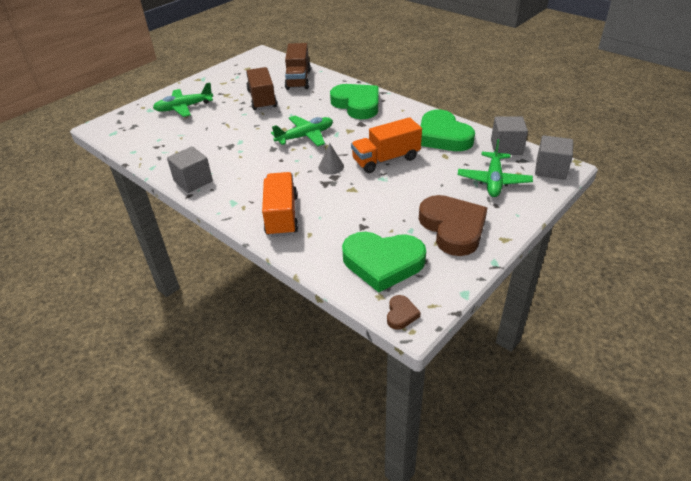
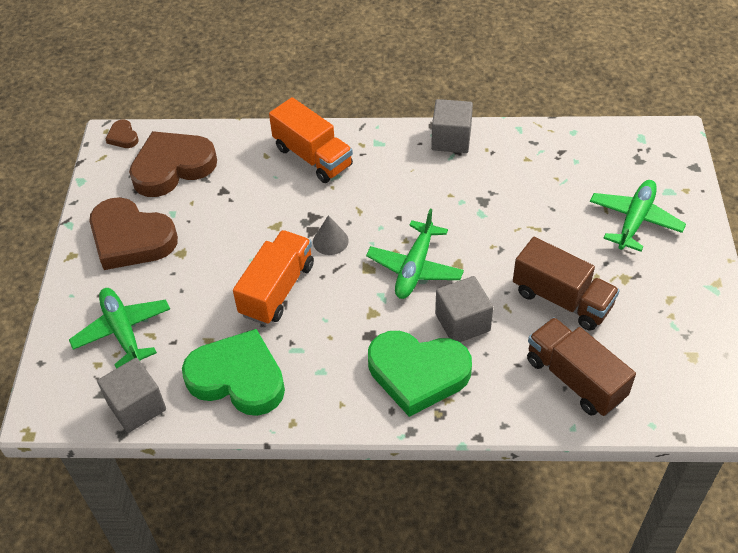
camera: 140 degrees right, 10 degrees up
green heart [342,232,426,292] -> brown heart [129,131,217,197]
grey cube [535,135,573,180] -> grey cube moved to [435,276,493,342]

